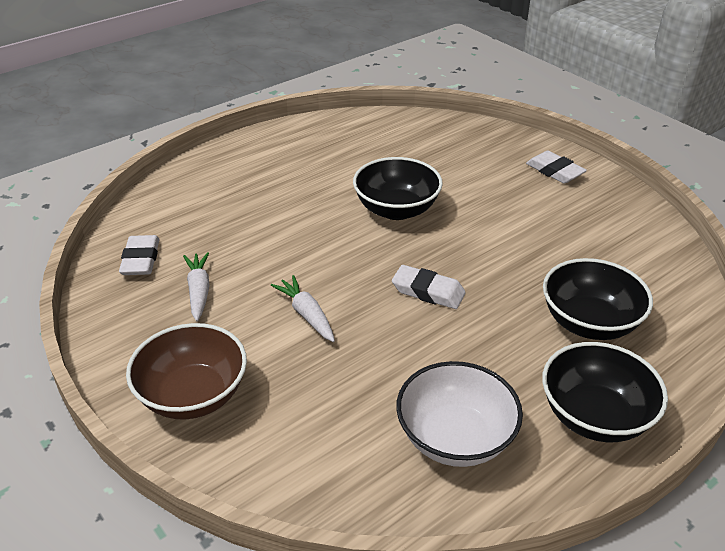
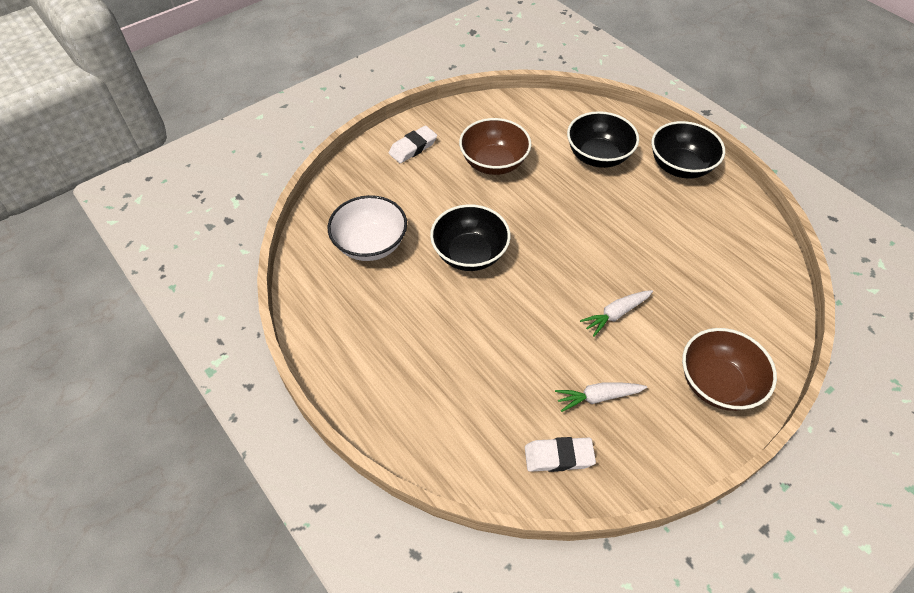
camera: 90 degrees left, 15 degrees up
white eraser [392,265,466,309] -> none
white bowl [396,361,523,467] -> white bowl moved to [328,195,407,261]
none -> brown bowl [459,118,531,175]

